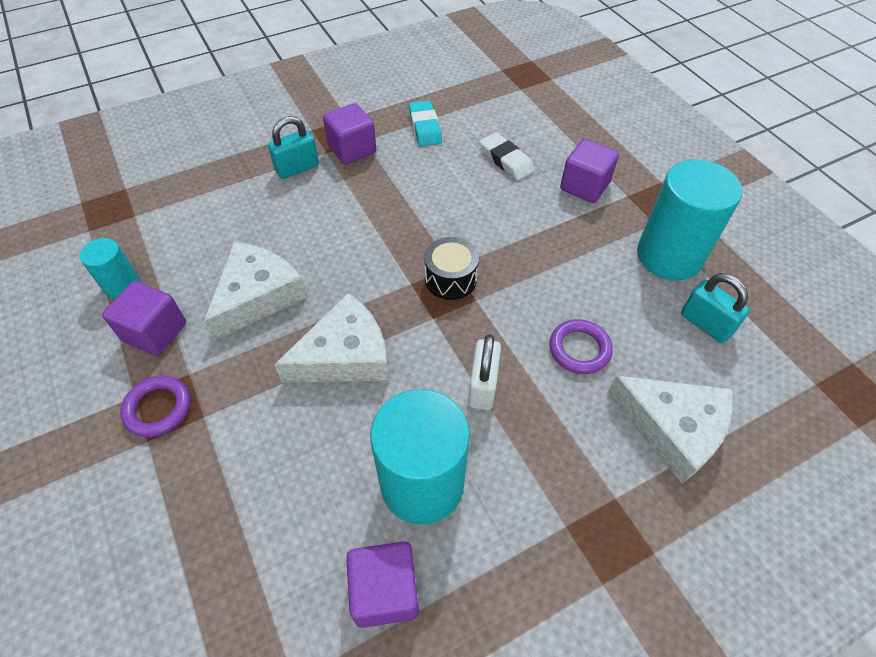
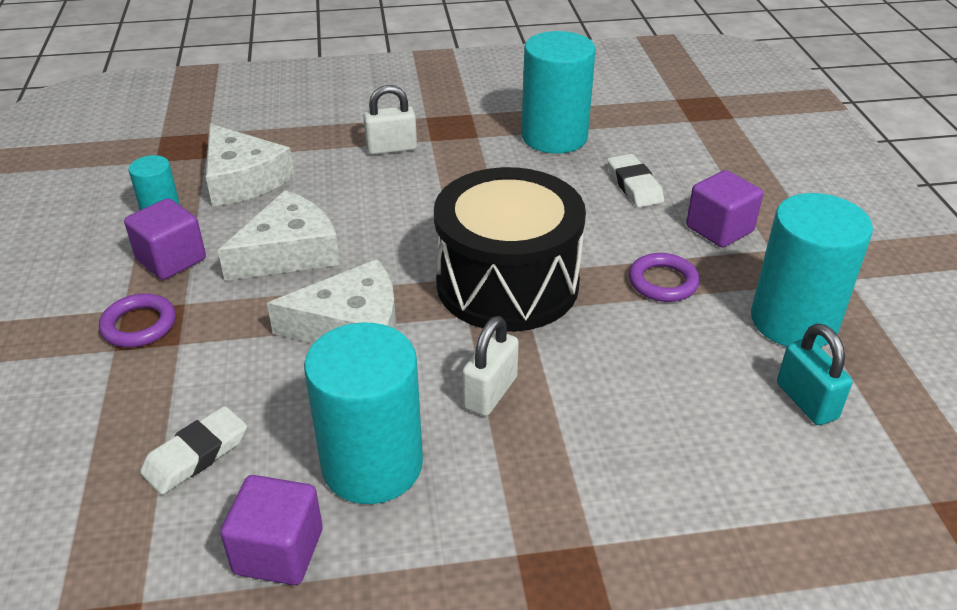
camera: 20 degrees right, 15 degrees down
turquoise padlock [268,116,319,179] -> white padlock [363,85,417,155]
purple cube [323,103,376,165] -> none
turquoise eraser [409,100,442,146] -> turquoise cylinder [521,31,596,153]
black drum [424,237,479,300] -> black drum [434,167,586,332], size x2.24
purple ring [549,319,613,374] -> purple ring moved to [629,253,700,302]
white cheese [607,375,733,484] -> white cheese moved to [206,124,294,206]
none -> white eraser [140,406,247,495]

